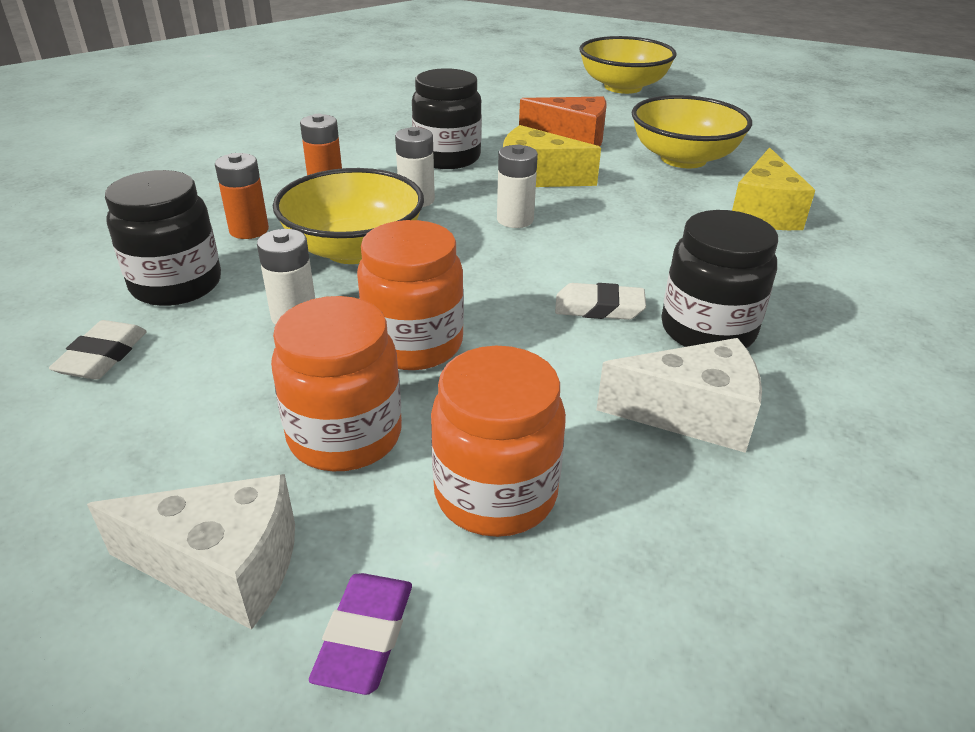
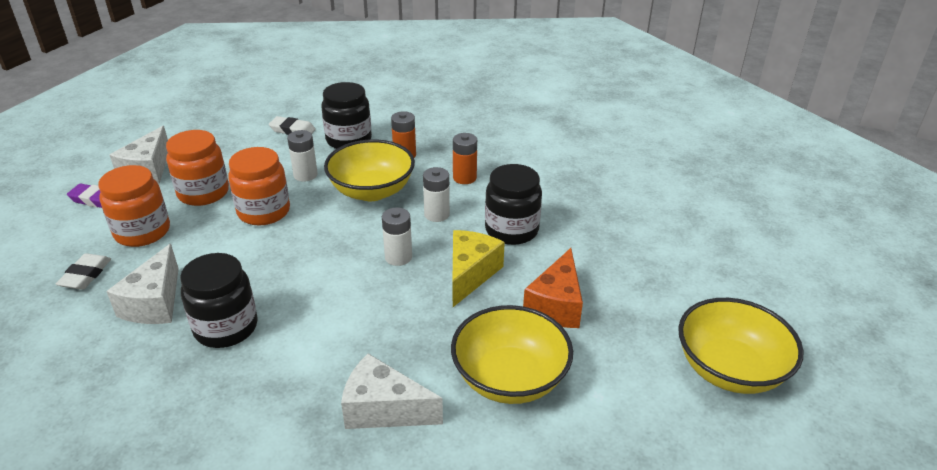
camera: 95 degrees right, 0 degrees up
white eraser [555,283,646,320] -> white eraser moved to [56,253,111,290]
yellow cheese [732,147,815,230] -> white cheese [341,354,443,429]

